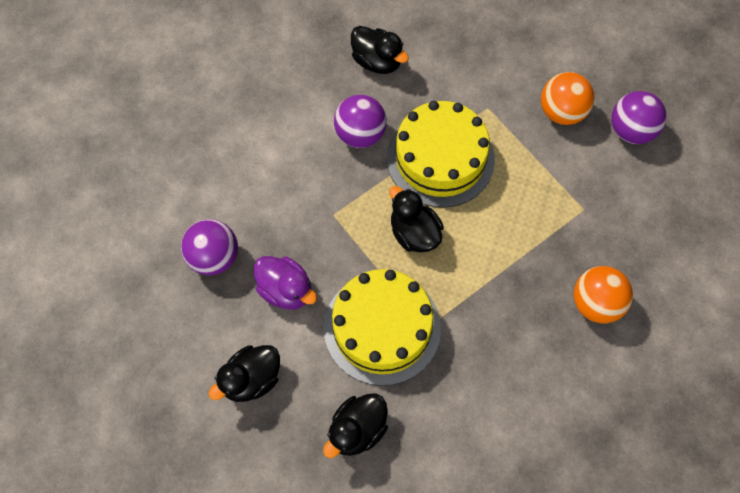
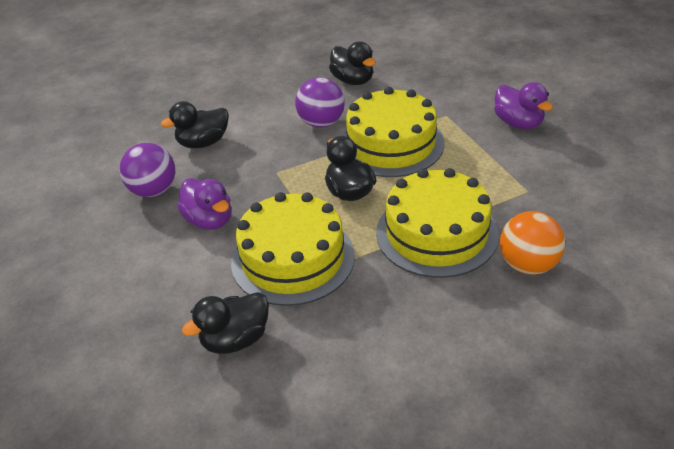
camera: 15 degrees right, 25 degrees down
black duck [208,345,280,402] -> black duck moved to [161,101,229,148]
orange ball [541,72,595,125] -> purple duck [494,82,553,129]
purple ball [611,91,667,144] -> none
none -> yellow cake [376,168,499,278]

